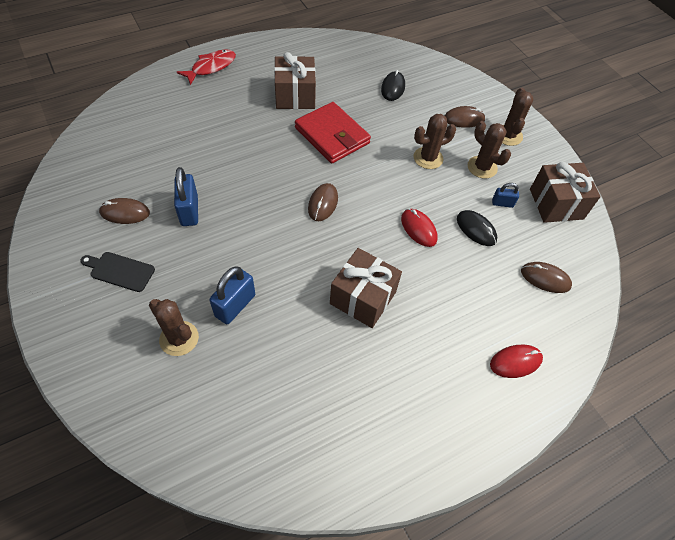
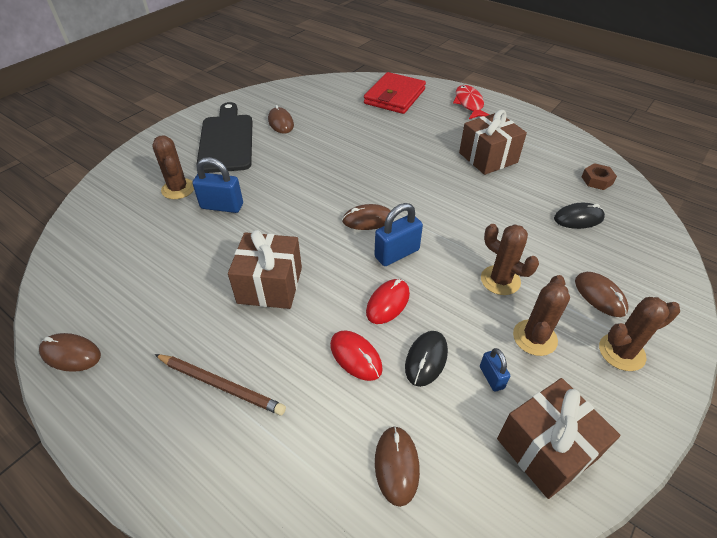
camera: 70 degrees right, 10 degrees down
black cutting board [80,252,155,292] -> black cutting board [196,102,252,173], size x1.95
brown cactus [149,299,199,356] -> brown cactus turned 45 degrees counterclockwise [152,136,194,199]
blue padlock [174,167,198,226] -> blue padlock moved to [374,203,423,266]
red fish [177,49,236,85] -> red fish turned 120 degrees counterclockwise [453,85,490,119]
red wallet [295,102,371,164] -> red wallet moved to [364,72,426,114]
red mouse [490,345,543,378] -> red mouse moved to [330,330,383,381]
none -> brown mouse [39,333,101,372]
none -> brown pencil [154,354,286,416]
none -> brown nut [582,163,617,190]

